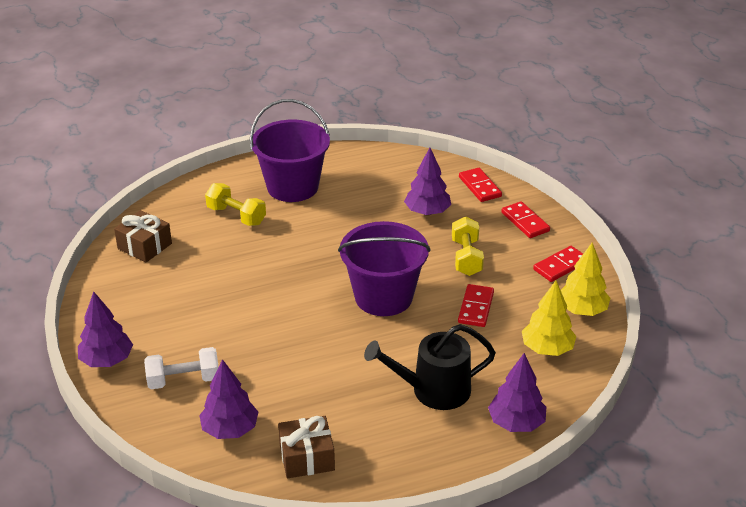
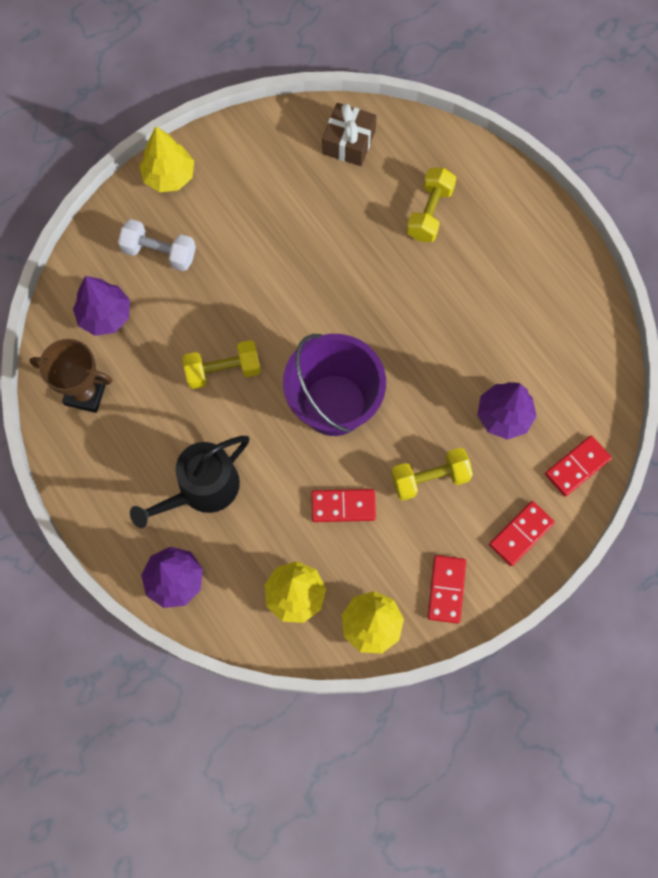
camera: 75 degrees right, 35 degrees up
purple tree [78,292,133,367] -> yellow tree [139,127,194,192]
white dumbbell [144,347,219,389] -> white dumbbell turned 45 degrees counterclockwise [118,219,196,271]
purple bucket [250,99,330,202] -> none
brown gift [278,416,335,478] -> brown trophy [29,339,113,413]
black watering can [364,324,496,410] -> black watering can turned 105 degrees counterclockwise [130,436,249,528]
red domino [533,246,583,282] -> red domino turned 60 degrees clockwise [428,555,466,624]
none -> yellow dumbbell [182,340,261,389]

